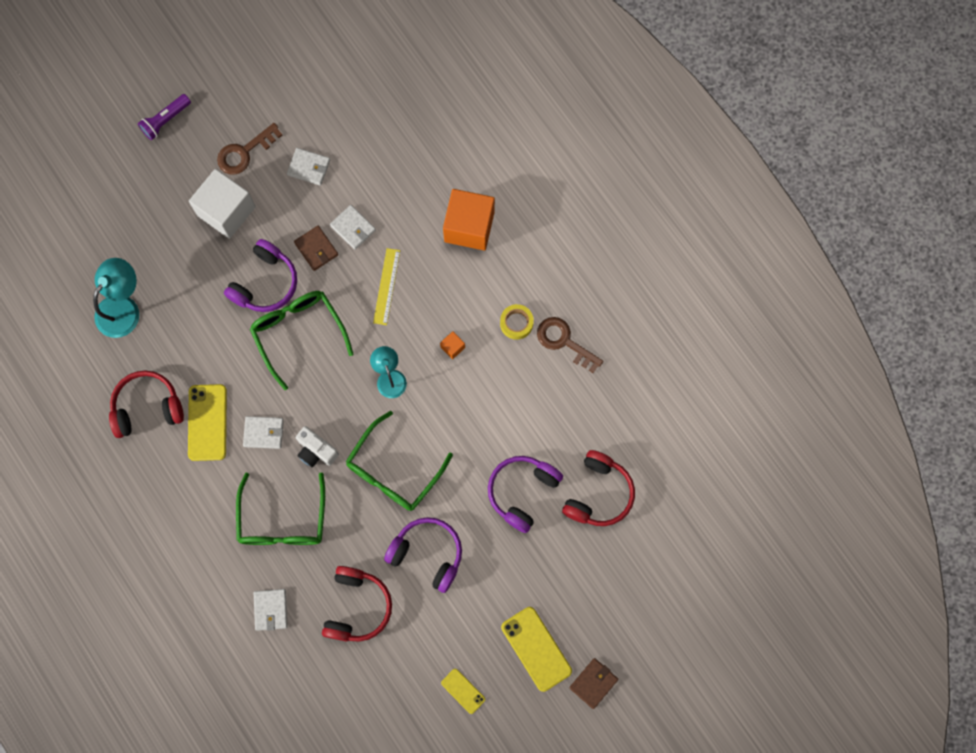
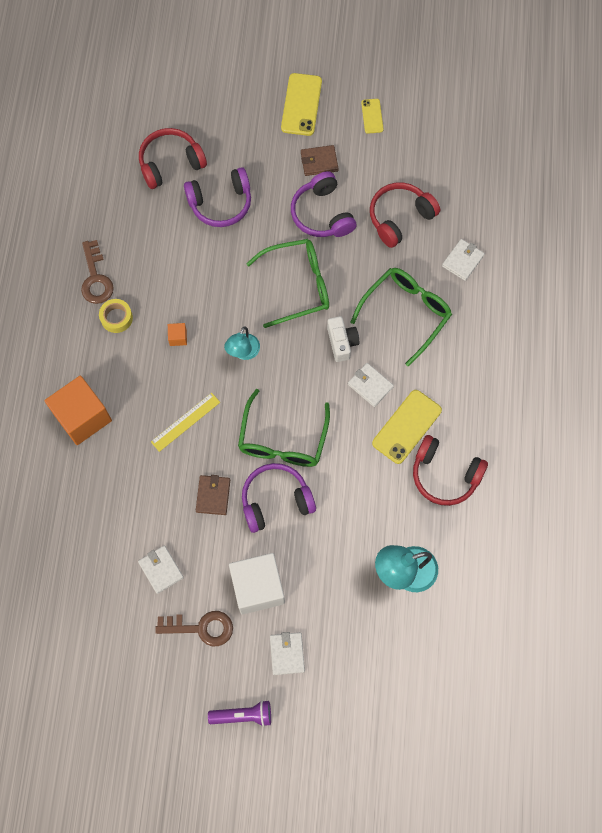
camera: 140 degrees left, 5 degrees down
white wallet [330,205,376,250] -> white wallet moved to [270,632,305,675]
brown wallet [569,658,618,709] -> brown wallet moved to [301,145,339,176]

